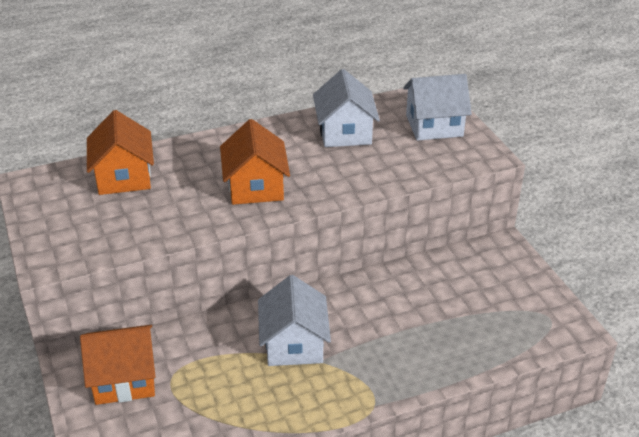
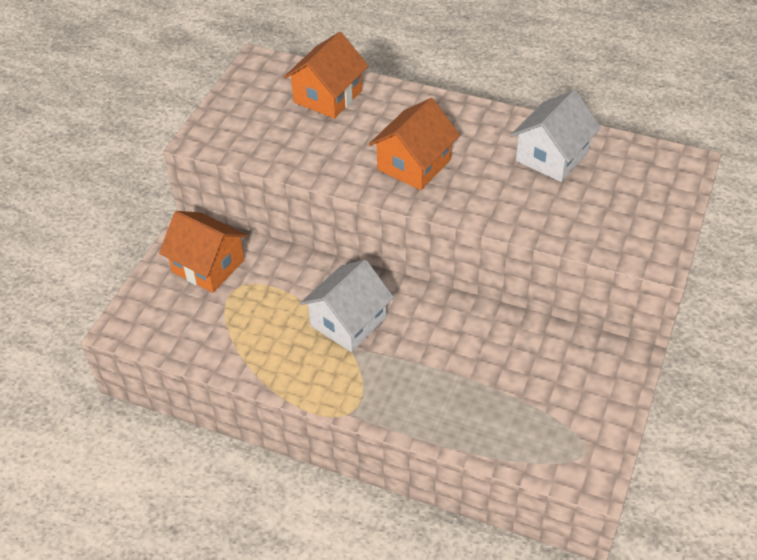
camera: 45 degrees right, 10 degrees up
white house [403,74,472,141] -> none

